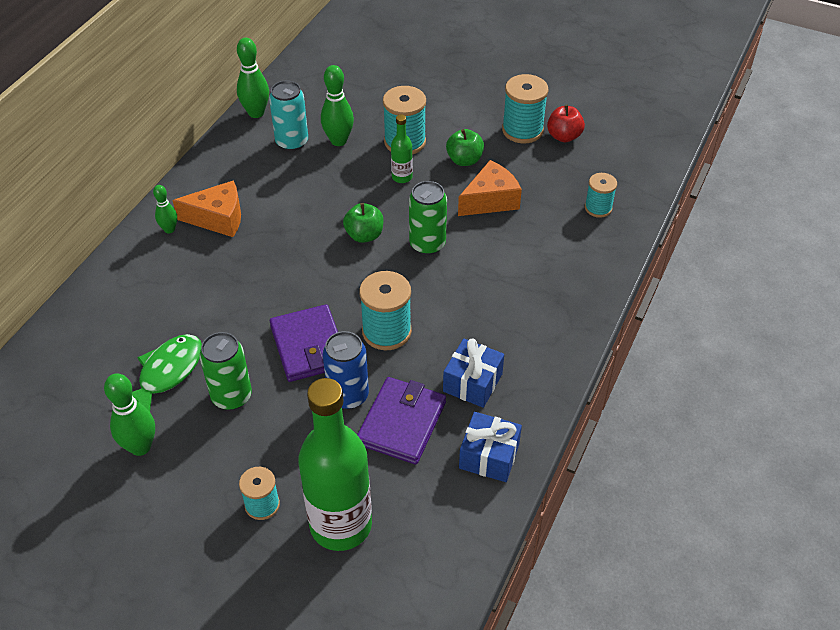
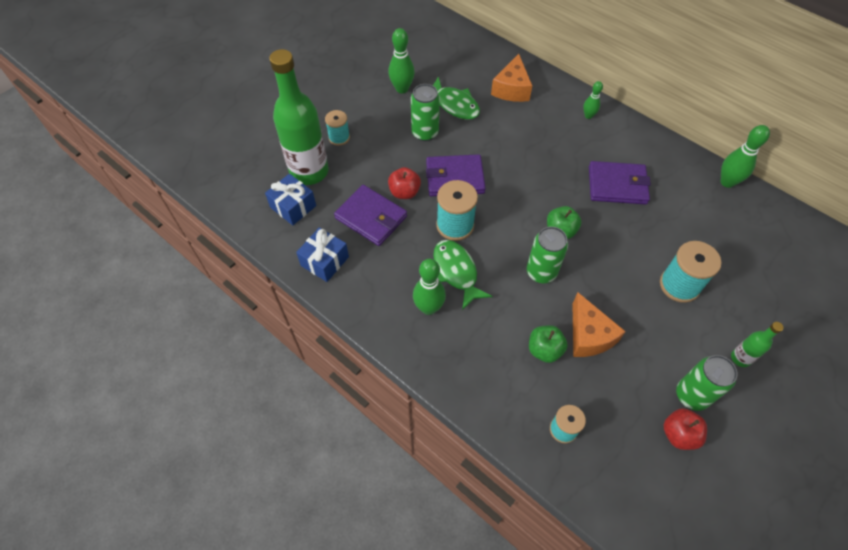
camera: 105 degrees right, 10 degrees up
orange cheese [172,180,241,237] -> orange cheese moved to [491,54,532,102]
turquoise can [269,80,308,151] -> none
green bowling pin [321,65,354,146] -> green bowling pin moved to [413,259,446,315]
blue can [323,331,369,409] -> red apple [388,167,421,199]
green bottle [391,114,413,183] -> green bottle moved to [731,322,784,367]
blue gift [443,338,504,408] -> blue gift moved to [265,174,316,225]
green apple [446,129,484,166] -> green apple moved to [529,325,568,363]
turquoise spool [502,74,548,143] -> green can [676,355,738,411]
none -> green fish [433,240,493,310]
none -> purple wallet [589,161,651,204]

